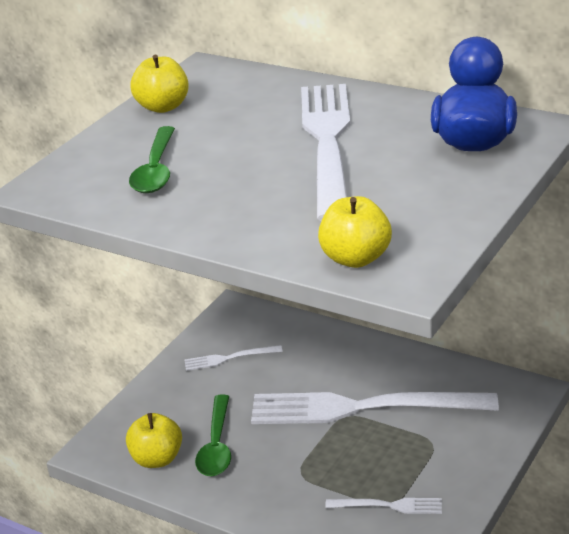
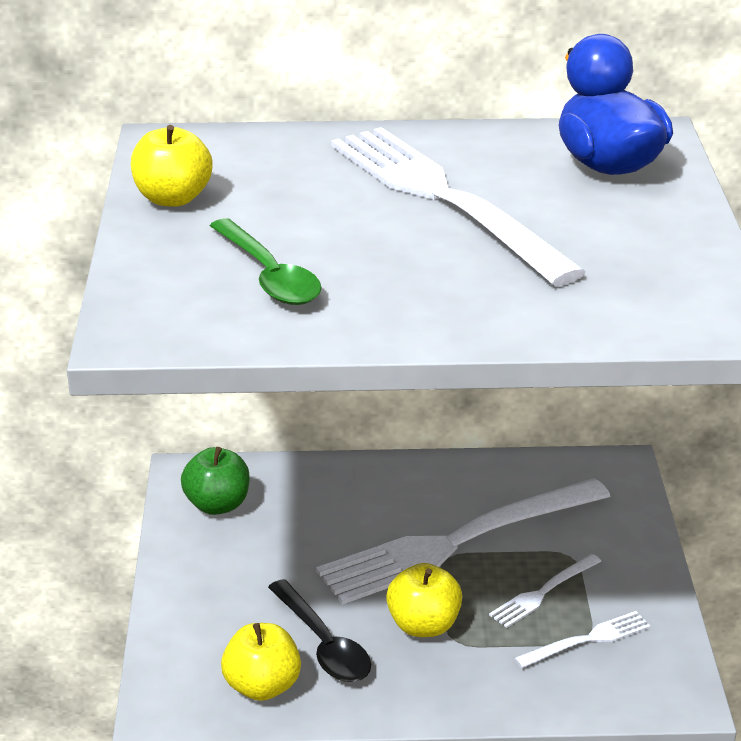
camera: 35 degrees left, 0 degrees up
white fork [184,345,283,371] -> white fork moved to [489,554,602,628]
green spoon [195,394,231,476] -> black spoon [268,579,371,682]
yellow apple [318,196,392,268] -> yellow apple moved to [386,563,462,637]
none -> green apple [181,447,250,515]

